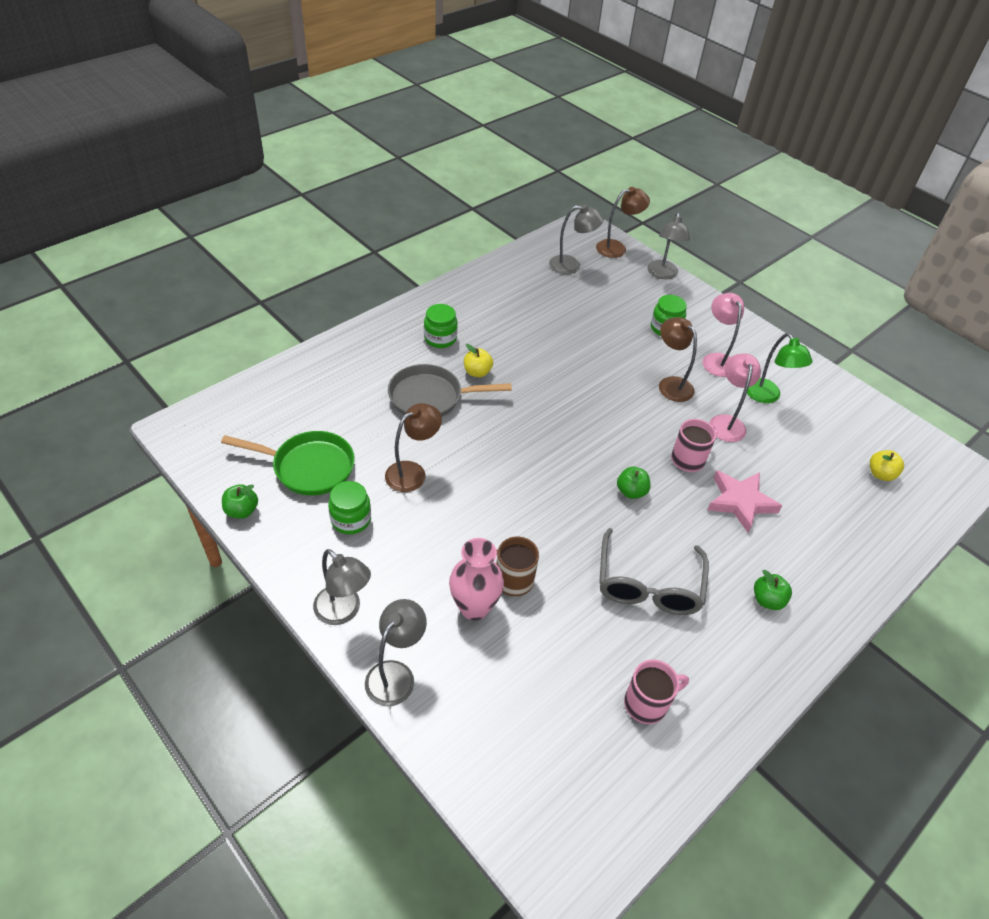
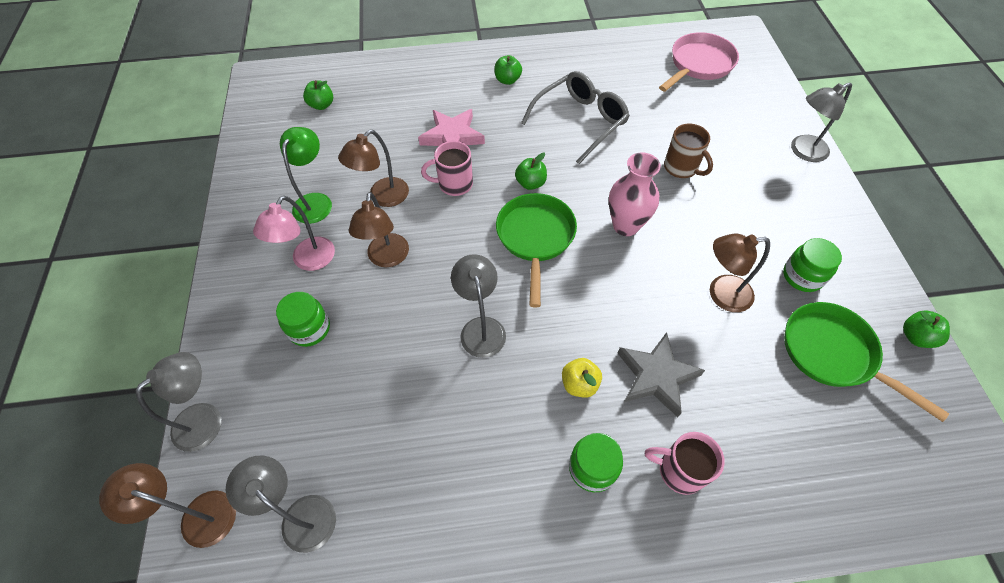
camera: 140 degrees left, 10 degrees up
grey lamp [313,549,371,625] -> grey lamp moved to [451,254,506,358]
grey pan [388,364,512,417] -> grey star [618,332,705,417]
pink vase [449,538,504,621] -> pink vase moved to [609,152,661,236]
pink mug [624,659,689,724] -> pink mug moved to [645,432,725,495]
pink lamp [709,353,761,442] -> brown lamp [338,130,409,207]
yellow apple [870,450,904,481] -> green apple [303,80,333,110]
none -> green pan [496,193,577,308]
none -> pink pan [659,32,739,92]

